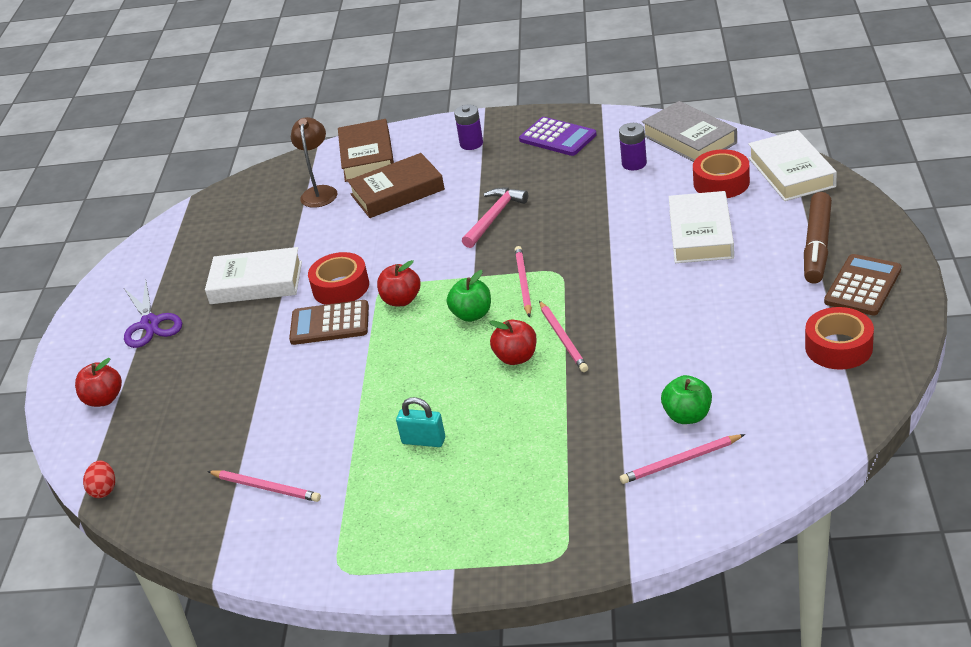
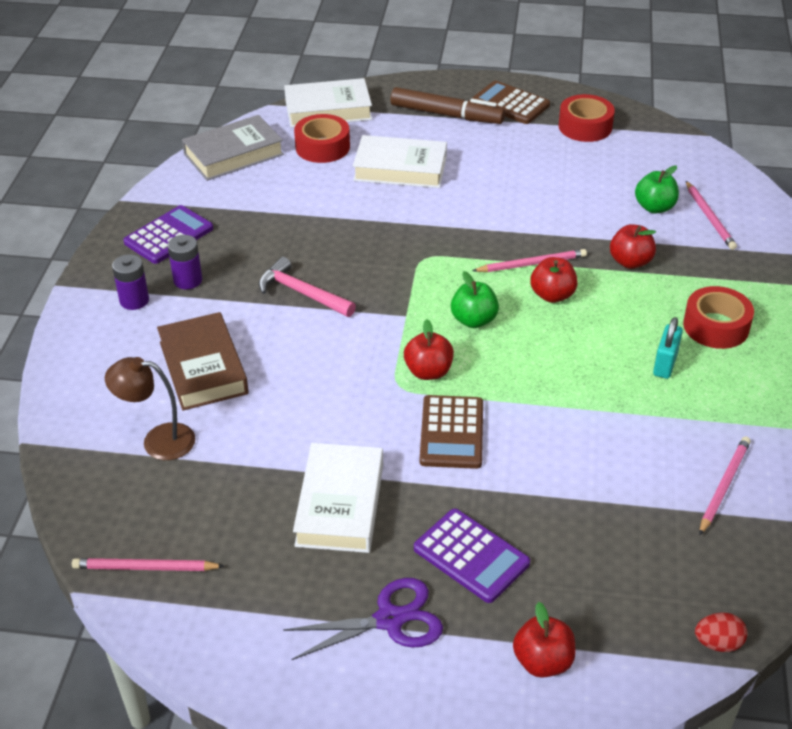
camera: 90 degrees left, 5 degrees up
red tape [308,252,369,305] -> red tape moved to [683,286,754,349]
brown book [338,119,394,182] -> none
pink pencil [515,246,532,317] -> pink pencil moved to [72,558,224,571]
purple battery [619,123,647,170] -> purple battery moved to [168,235,202,289]
none -> purple calculator [414,509,530,603]
none -> red apple [610,224,656,269]

